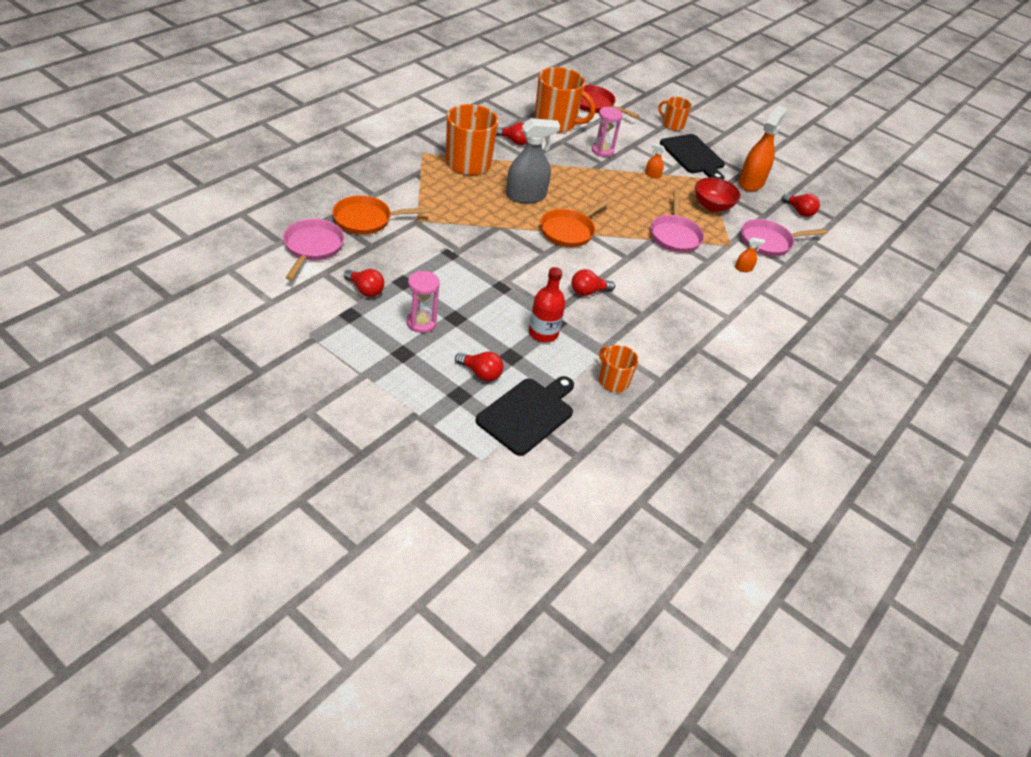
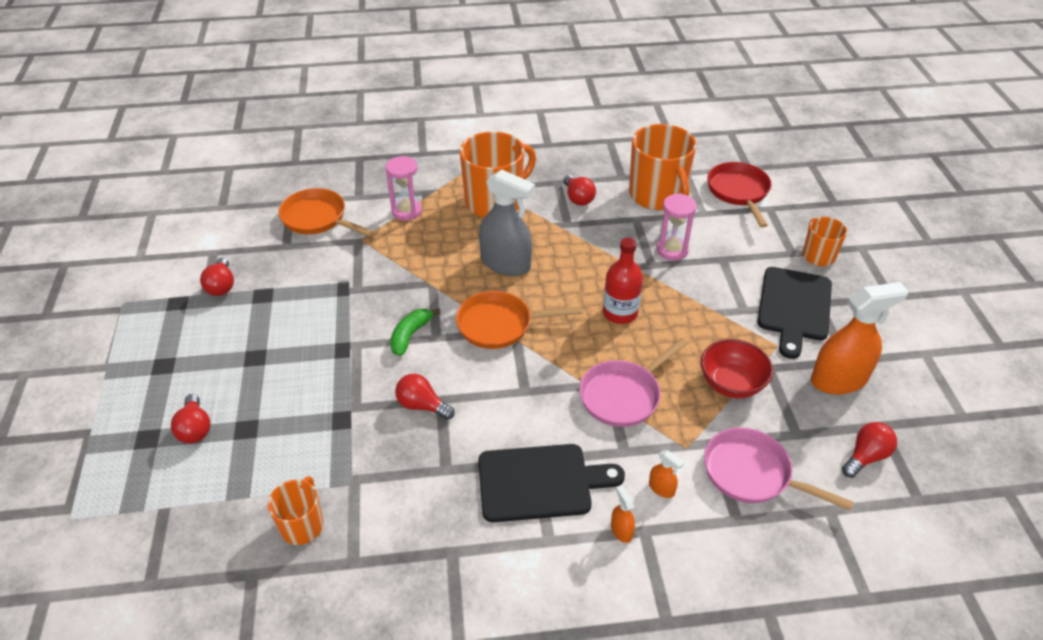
camera: 50 degrees right, 0 degrees up
pink pan [283,219,344,280] -> none
pink hourglass [407,271,440,333] -> pink hourglass moved to [386,156,422,221]
black cutting board [476,376,574,456] -> black cutting board moved to [478,444,625,522]
red bottle [529,267,565,343] -> red bottle moved to [603,238,643,324]
orange spray bottle [645,143,665,178] -> orange spray bottle moved to [611,485,635,543]
red light bulb [782,194,820,217] -> red light bulb turned 135 degrees counterclockwise [842,422,897,478]
none -> green banana [390,309,441,356]

